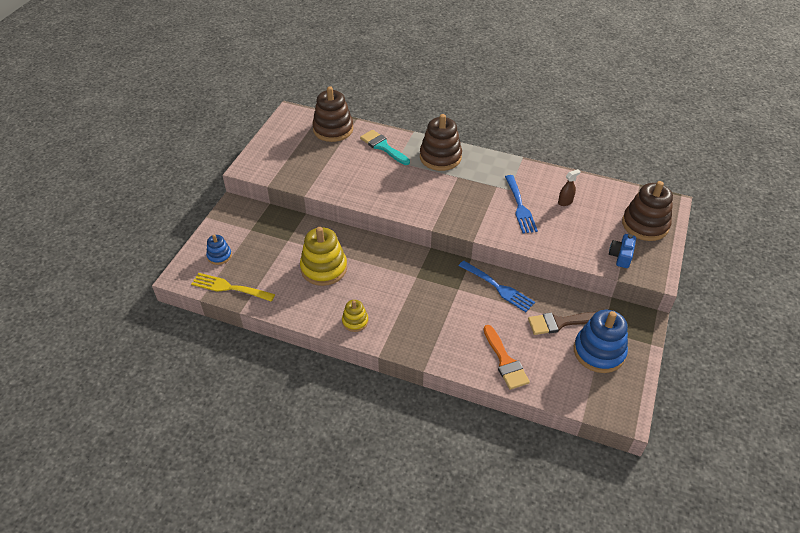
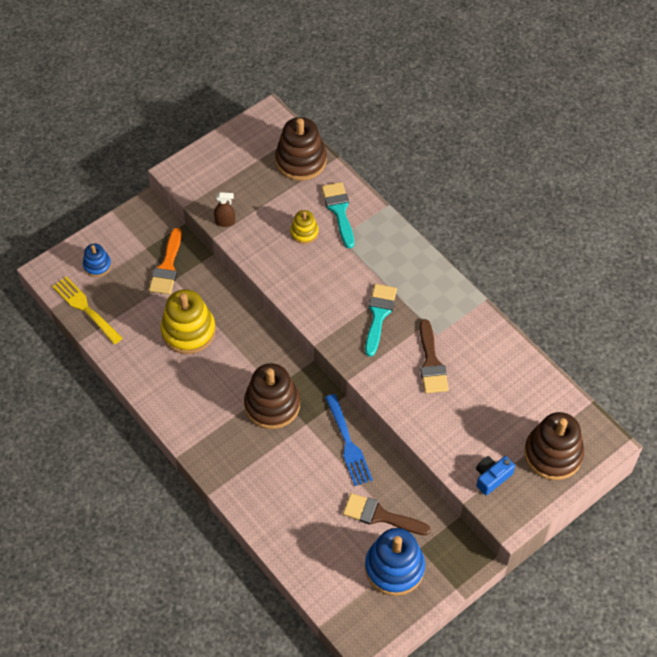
camera: 30 degrees right, 10 degrees up
yellow stacking toy [342,300,368,332] -> yellow stacking toy moved to [290,210,319,244]
brown stacking toy [420,114,462,171] -> brown stacking toy moved to [244,363,300,429]
orange brush [484,325,530,390] -> orange brush moved to [149,228,182,295]
blue fork [505,175,538,233] -> brown brush [420,319,449,393]
brown spray bottle [558,169,581,206] -> brown spray bottle moved to [214,192,235,227]
none -> turquoise brush [365,284,397,357]

